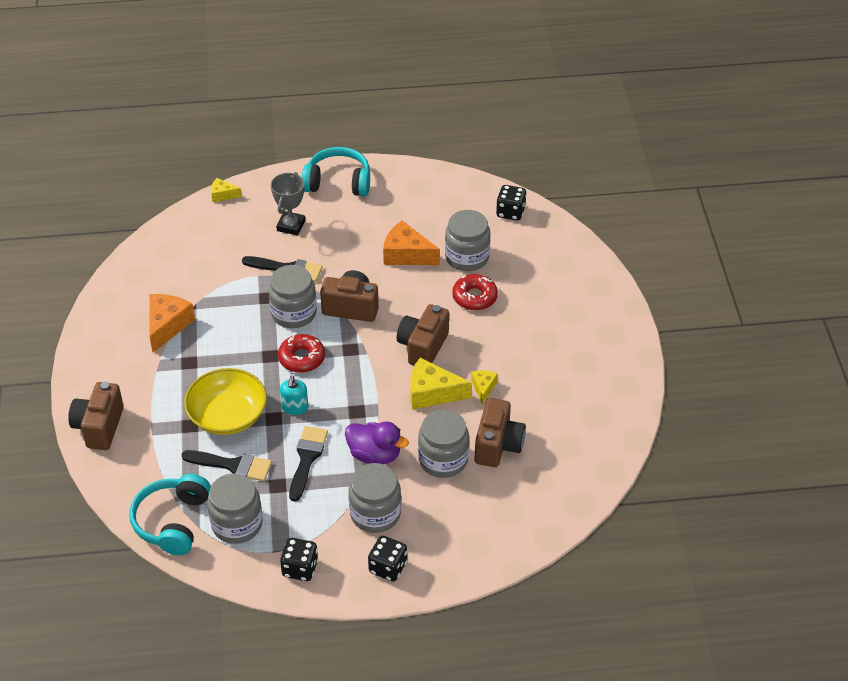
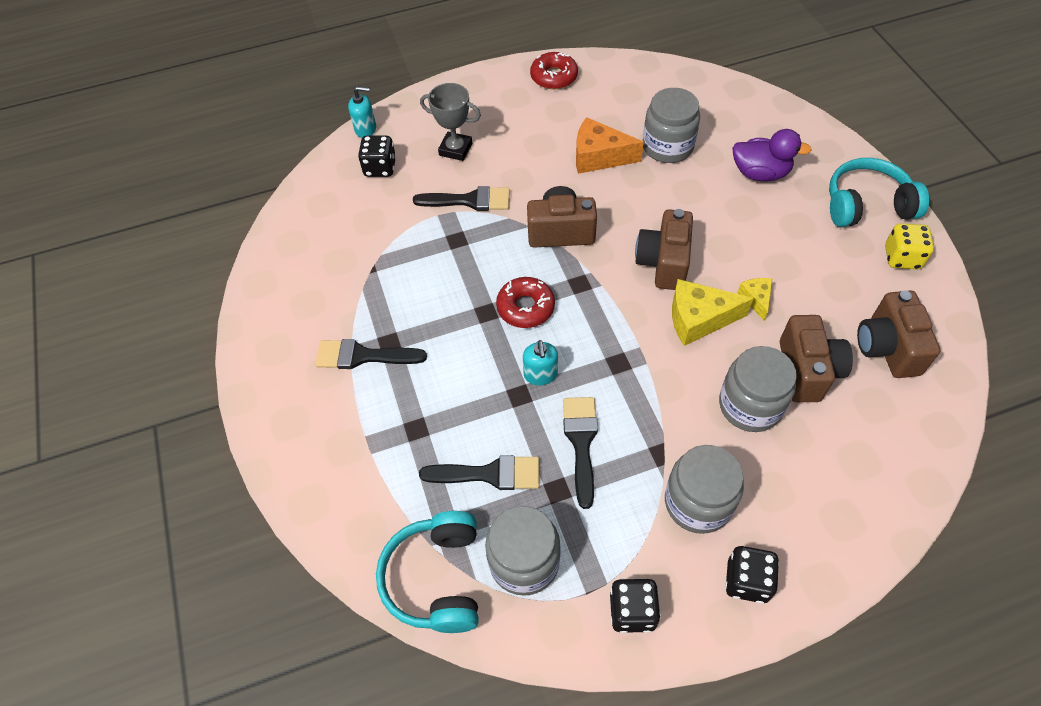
camera: 10 degrees left, 10 degrees up
brown camera [68,382,124,450] -> brown camera moved to [857,291,940,378]
orange cheese [149,294,195,352] -> none
yellow bowl [184,368,267,435] -> none
yellow cheese [211,178,242,202] -> turquoise soap dispenser [348,86,376,138]
grey jar [268,265,317,328] -> none
grey trophy [271,172,305,235] -> grey trophy turned 75 degrees counterclockwise [420,83,481,161]
turquoise headphones [302,147,370,196] -> turquoise headphones moved to [829,158,929,227]
purple duck [345,422,409,464] -> purple duck moved to [732,129,812,181]
red donut [452,274,498,310] -> red donut moved to [530,52,578,89]
black dice [496,185,527,221] -> black dice moved to [358,136,396,177]
none -> black brush [315,339,427,369]
none -> yellow dice [885,223,934,269]

